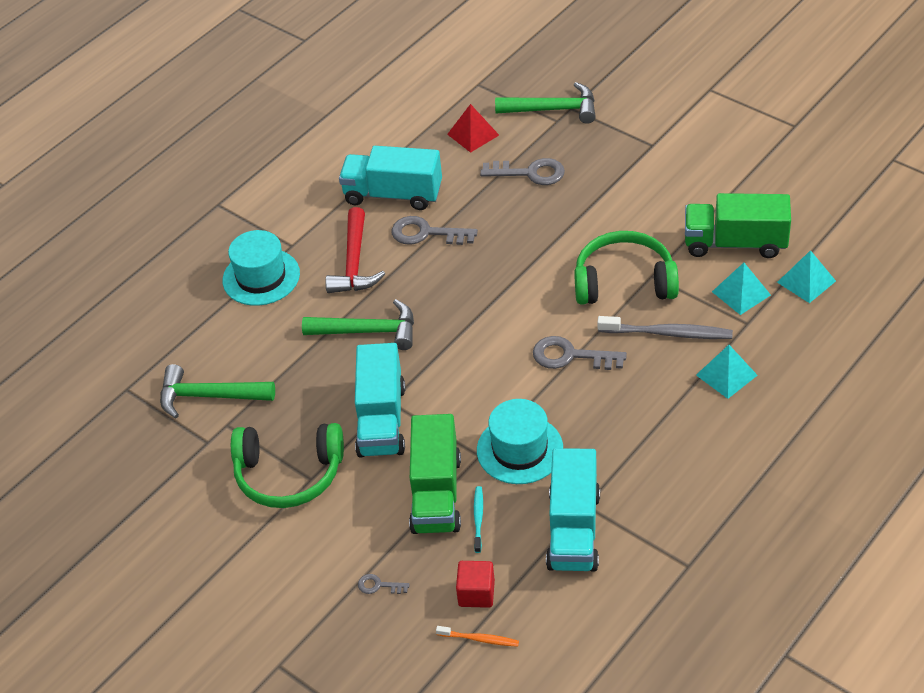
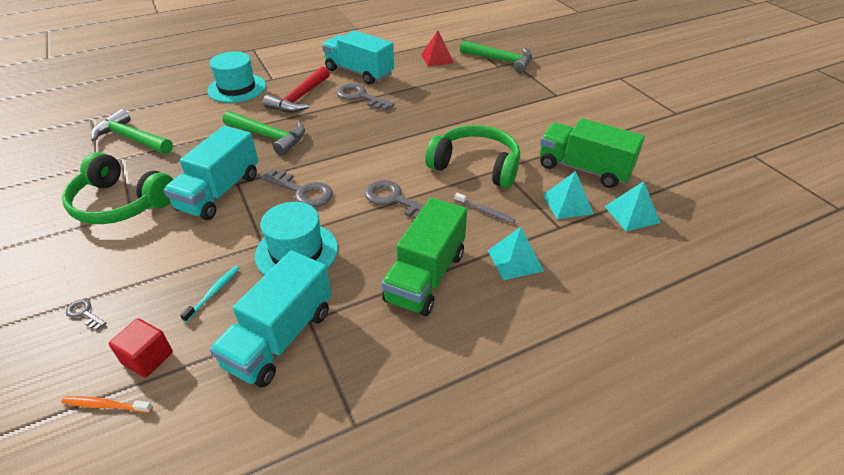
camera: 20 degrees right, 5 degrees down
green truck [409,414,461,534] -> green truck moved to [381,198,467,316]
orange toothbrush [436,626,519,647] -> orange toothbrush turned 150 degrees clockwise [61,396,153,413]
grey key [480,158,565,185] -> grey key moved to [261,169,333,207]
grey toothbrush [597,316,733,339] -> grey toothbrush [455,193,515,223], size x0.54

